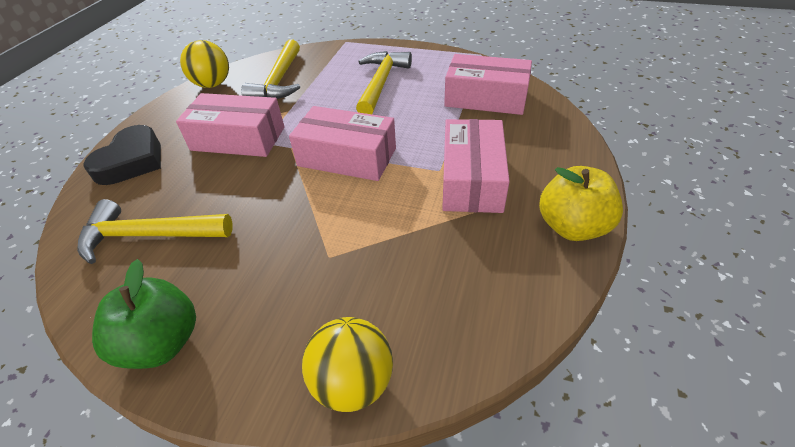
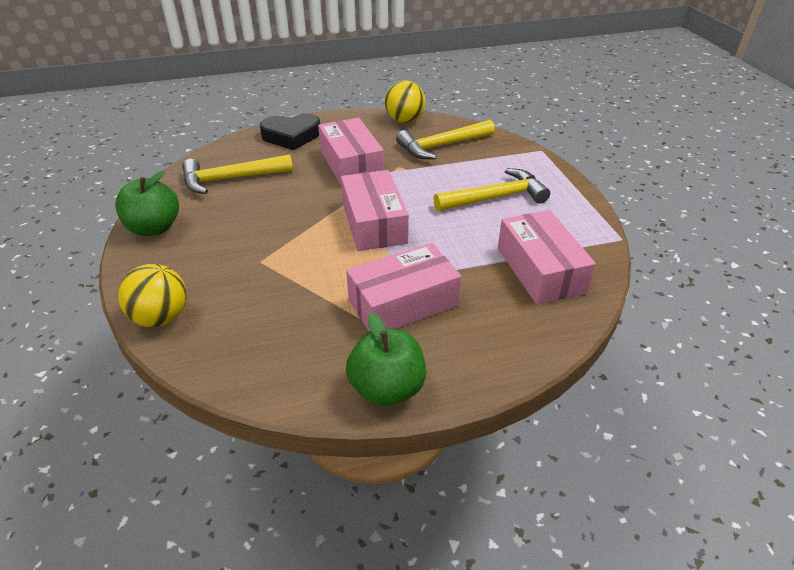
camera: 55 degrees right, 5 degrees down
yellow hammer [77,199,233,264] -> yellow hammer turned 75 degrees counterclockwise [182,154,293,194]
yellow apple [539,166,623,241] -> green apple [346,312,426,406]

